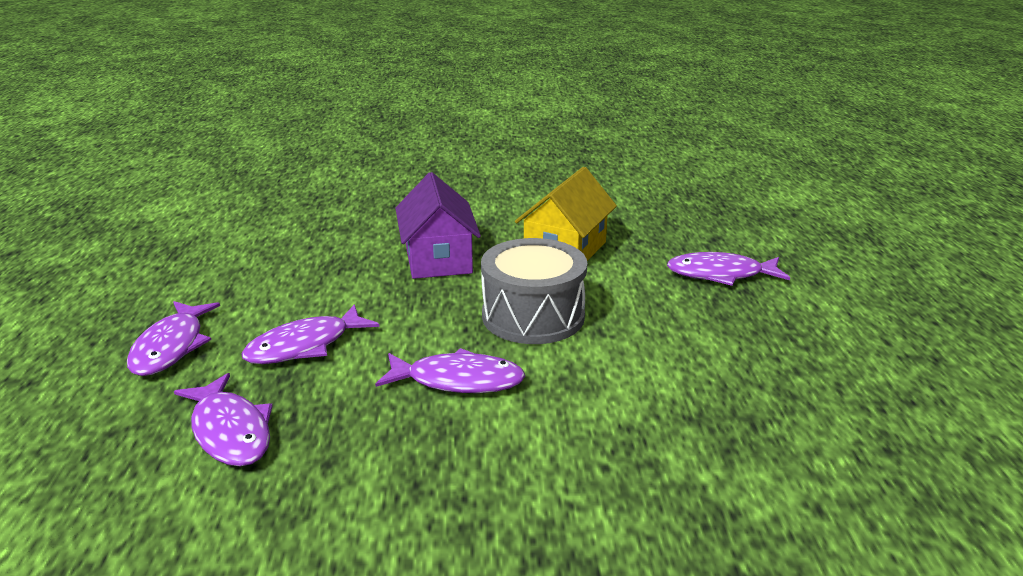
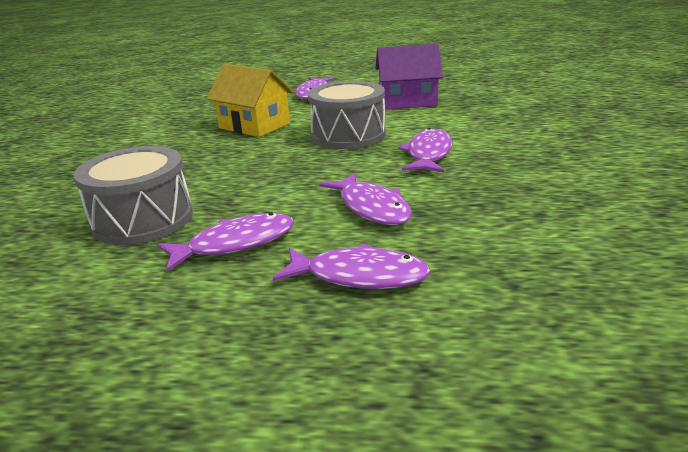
camera: 80 degrees left, 0 degrees up
purple fish [174,373,273,466] -> purple fish moved to [157,212,294,272]
purple house [395,172,481,279] -> purple house moved to [375,44,443,109]
none -> grey drum [74,146,193,245]

